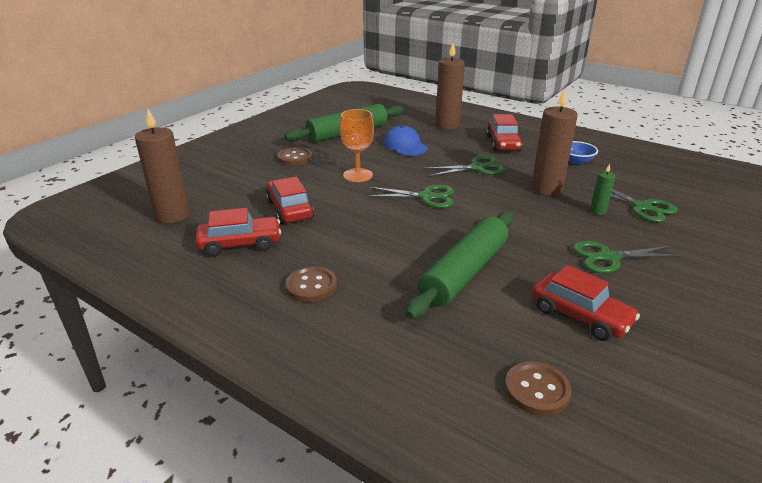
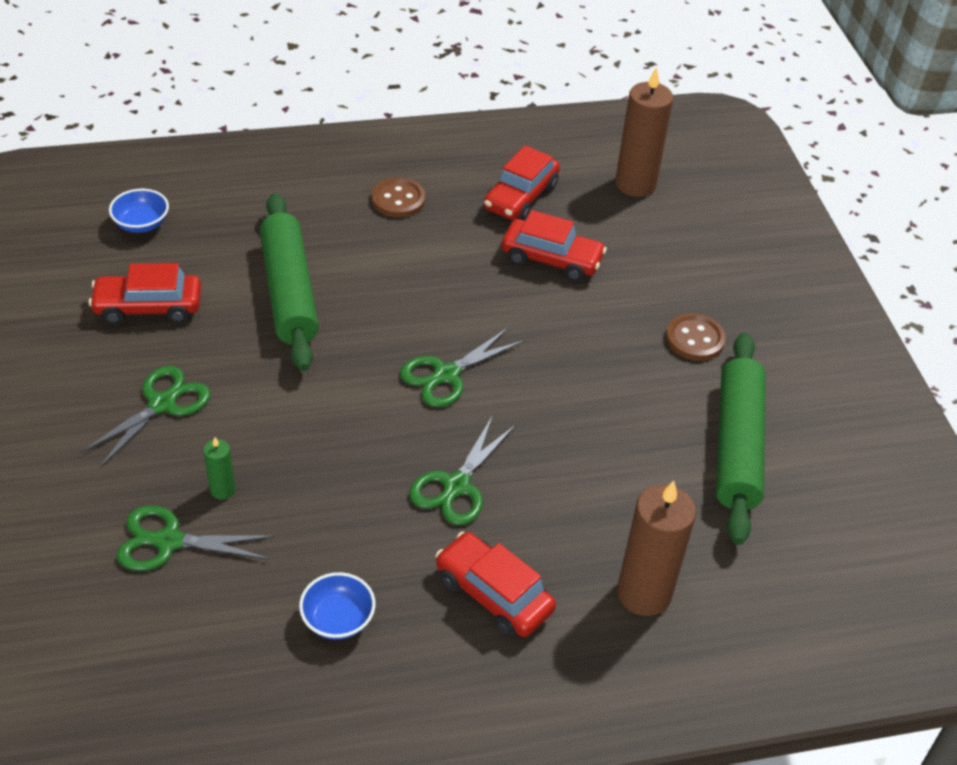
camera: 130 degrees right, 15 degrees up
orange goblet [340,109,374,182] -> none
blue cap [383,125,428,156] -> none
brown button [505,361,572,416] -> blue bowl [109,189,169,233]
brown candle [531,89,578,196] -> none

